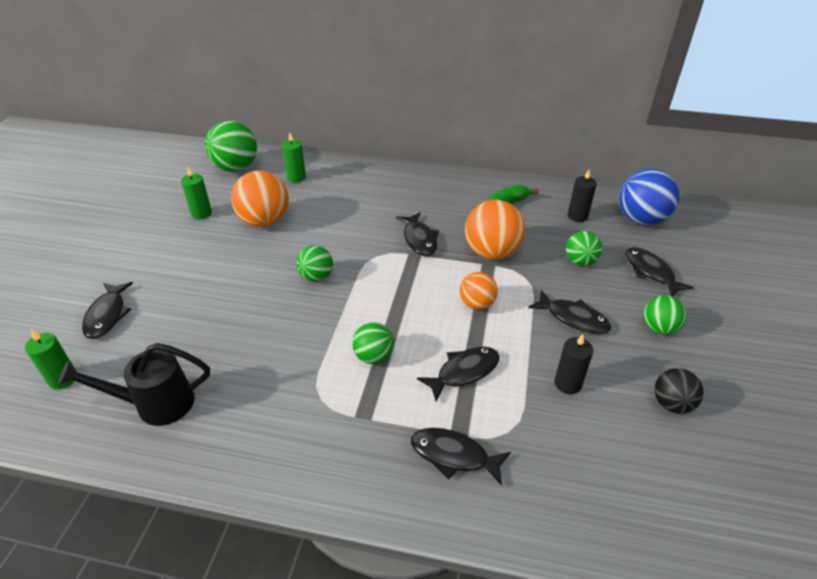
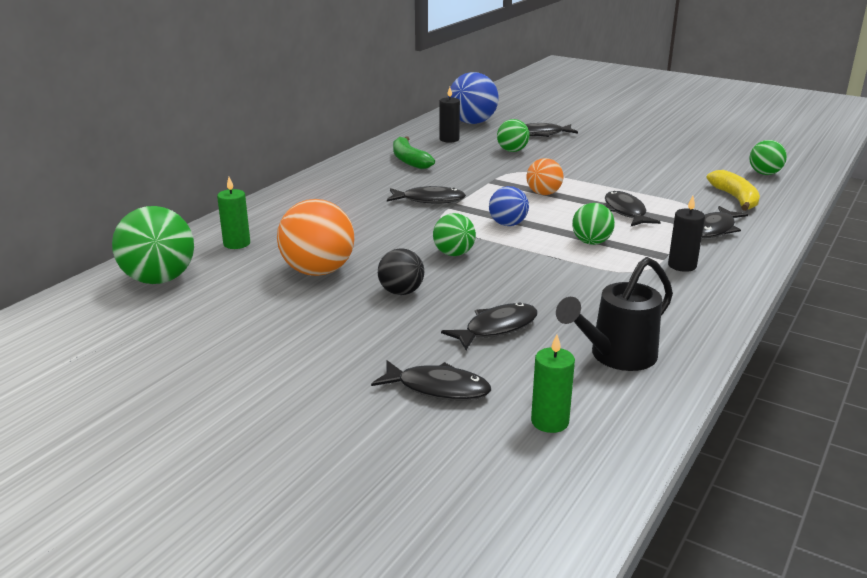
camera: 70 degrees left, 15 degrees down
black watering can [58,343,210,426] -> black watering can turned 45 degrees clockwise [556,257,673,371]
green candle [181,167,212,219] -> none
orange ball [465,200,525,260] -> none
black fish [528,290,611,334] -> black fish moved to [441,302,537,350]
black candle [555,334,593,394] -> black candle moved to [668,196,705,272]
green ball [643,295,687,335] -> green ball moved to [749,140,787,175]
black ball [654,368,704,414] -> black ball moved to [378,248,424,295]
none -> blue ball [489,186,529,226]
none -> yellow banana [707,170,760,211]

